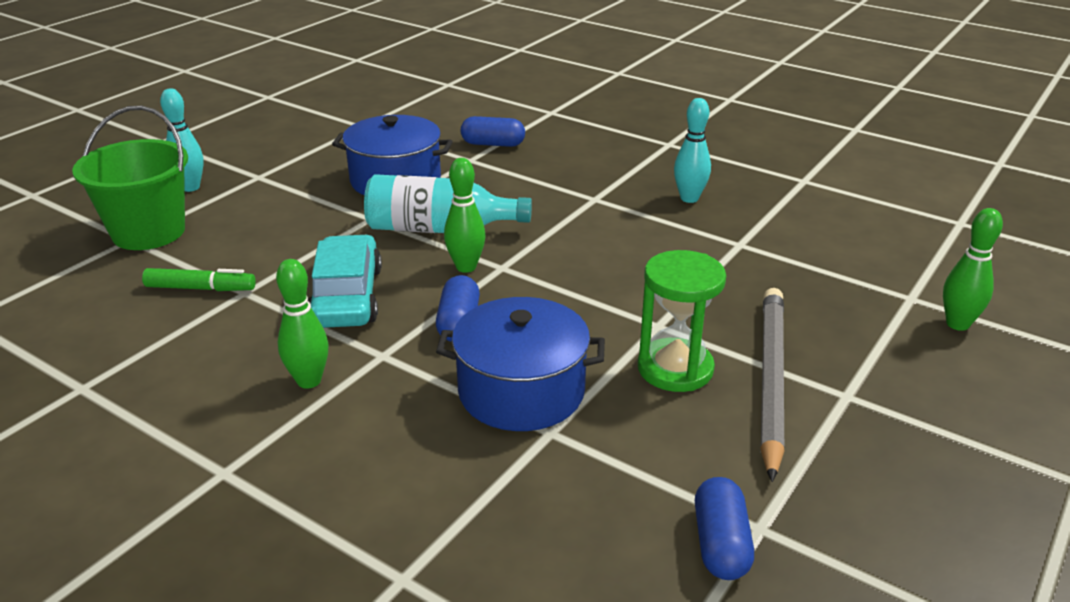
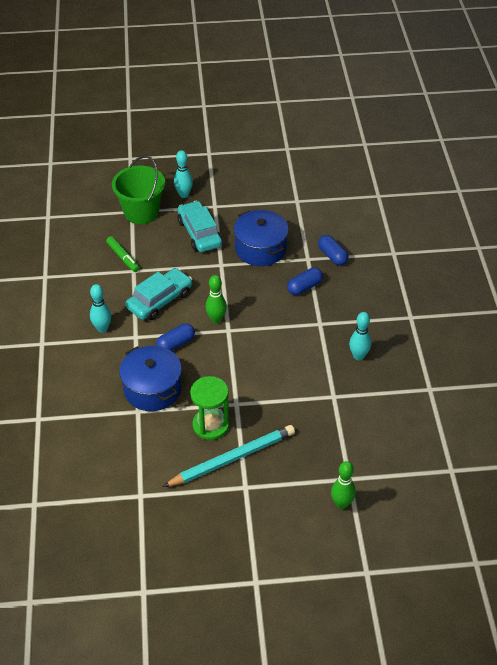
camera: 50 degrees right, 15 degrees up
green bowling pin [276,259,329,389] -> turquoise bowling pin [90,284,111,333]
turquoise bottle [364,174,532,233] -> none
blue capsule [695,477,754,580] -> blue capsule moved to [287,267,323,295]
grey pencil [760,288,785,482] -> turquoise pencil [163,425,295,487]
none -> turquoise car [177,201,222,252]

